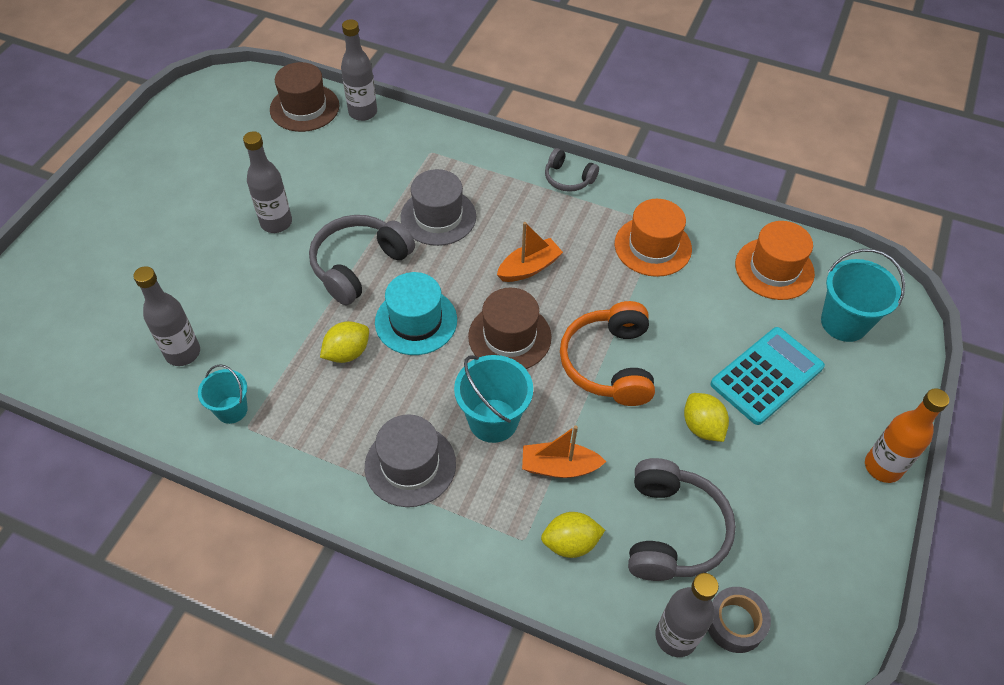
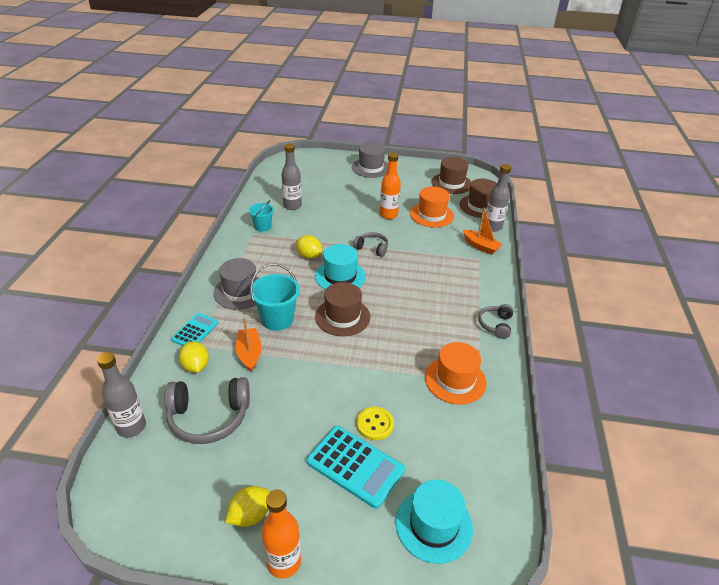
camera: 75 degrees right, 15 degrees down
grey bottle [243,131,292,233] -> orange bottle [380,152,401,219]
grey headphones [309,215,415,305] -> grey headphones [353,232,388,257], size x0.56
grey hat [401,169,476,246] -> grey hat moved to [352,142,388,178]
orange boat [497,222,563,282] -> orange boat moved to [463,207,503,255]
orange headphones [560,301,655,406] -> none
yellow lemon [684,393,729,442] -> yellow lemon moved to [225,486,271,527]
grey tape [708,587,771,653] -> none
orange hat [735,221,815,300] -> orange hat moved to [410,187,454,228]
turquoise bucket [821,249,905,342] -> turquoise hat [395,480,473,564]
none -> turquoise calculator [171,313,218,346]
none -> yellow button [356,407,394,440]
none -> brown hat [432,157,471,194]

